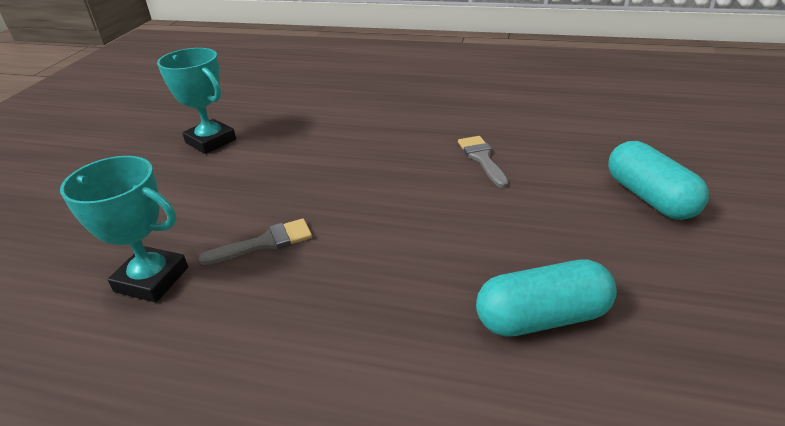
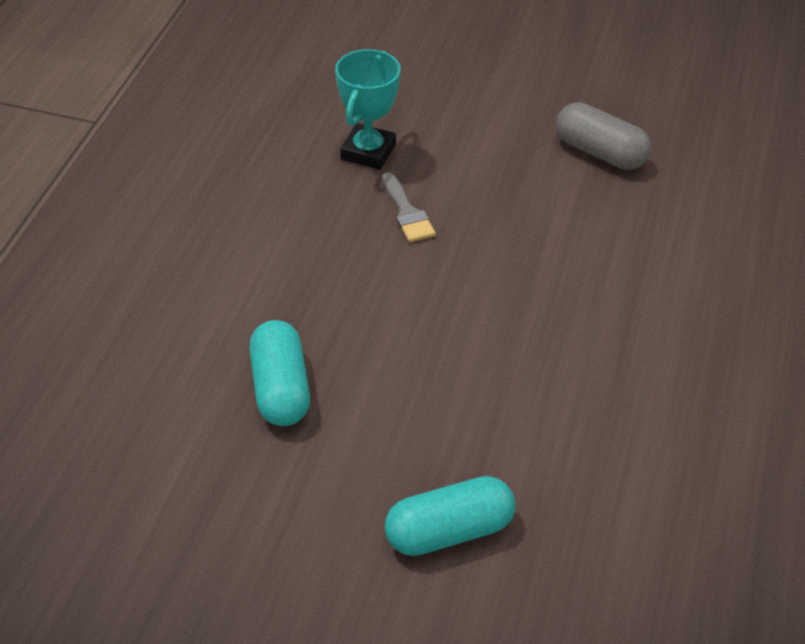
camera: 90 degrees right, 10 degrees up
turquoise trophy [157,48,236,154] -> grey capsule [556,102,651,170]
grey brush [458,136,509,188] -> none

